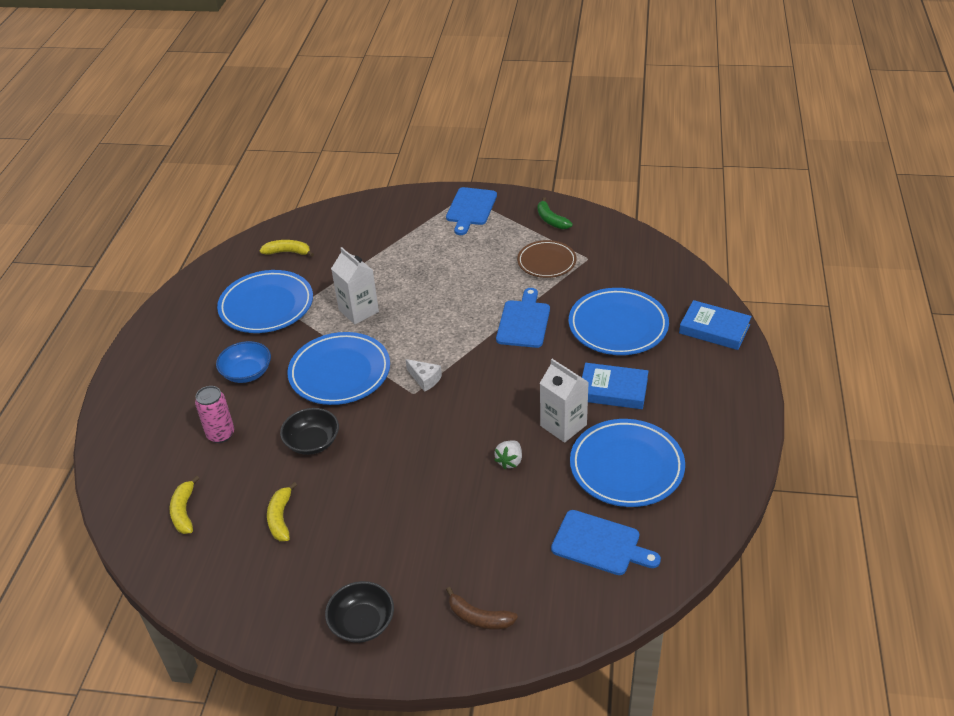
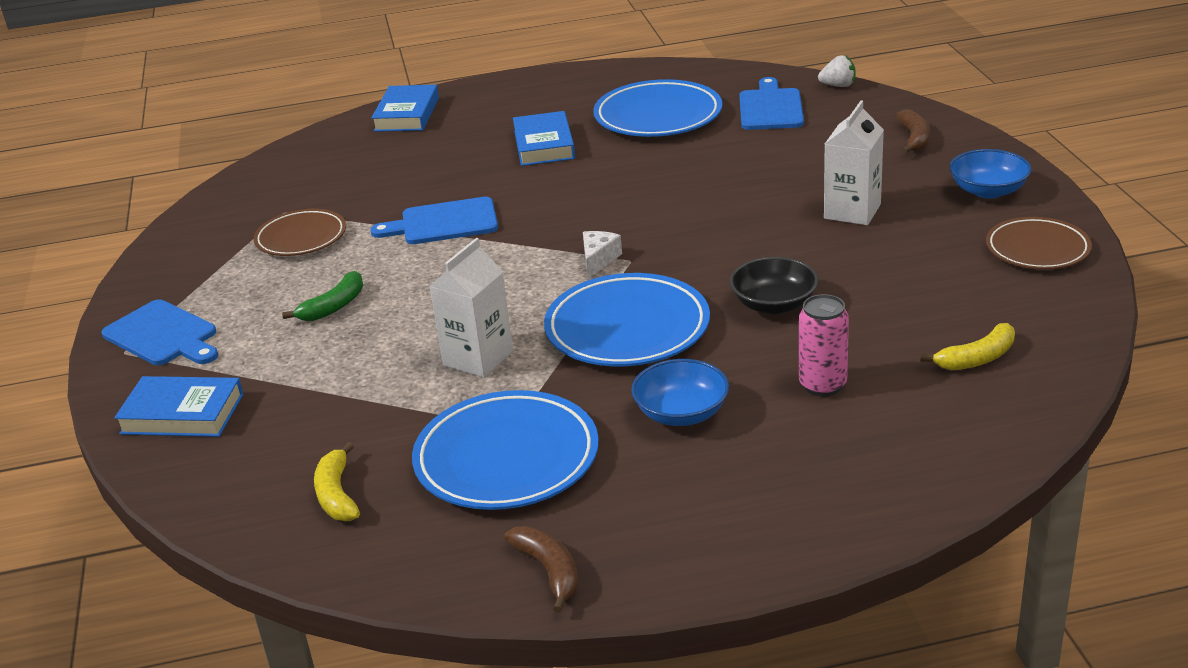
camera: 110 degrees left, 10 degrees down
yellow banana [267,482,297,541] -> none
black bowl [325,581,394,643] -> blue bowl [949,149,1031,199]
blue cutting board [446,187,497,235] -> blue cutting board turned 45 degrees clockwise [101,299,218,365]
white strawberry [494,440,522,469] -> white strawberry moved to [818,55,855,87]
green banana [537,197,573,229] -> green banana moved to [282,271,363,321]
white carton [540,359,589,443] -> white carton moved to [824,101,884,225]
blue plate [569,288,669,355] -> none
none -> blue book [114,376,243,437]
none -> brown banana [504,526,578,613]
none -> brown plate [986,217,1092,269]

